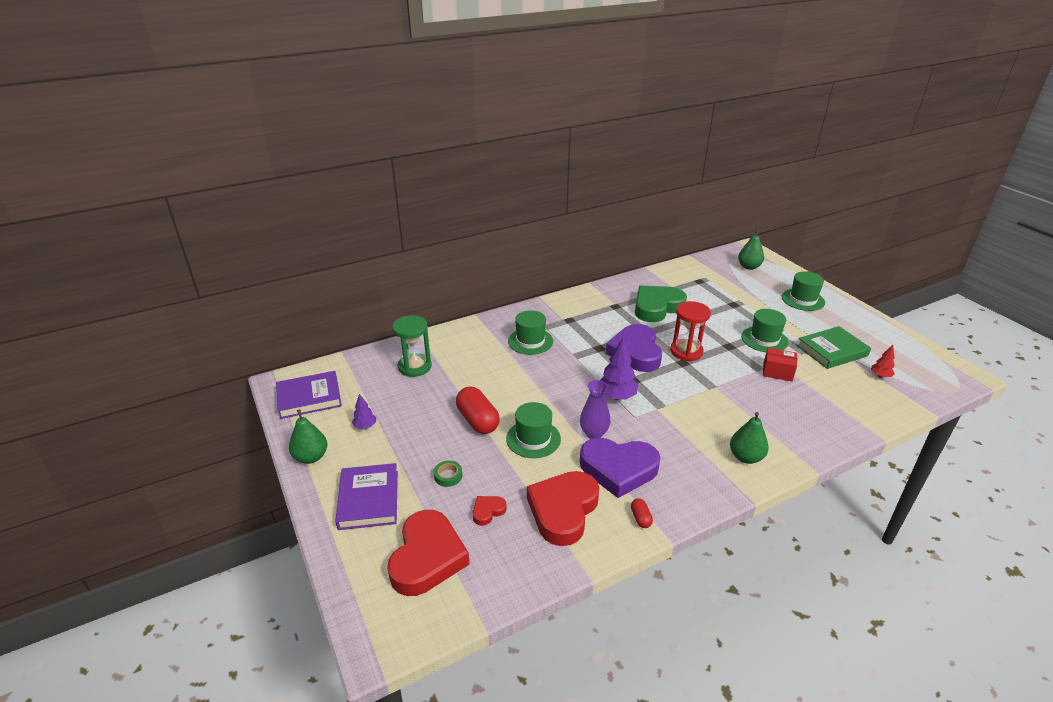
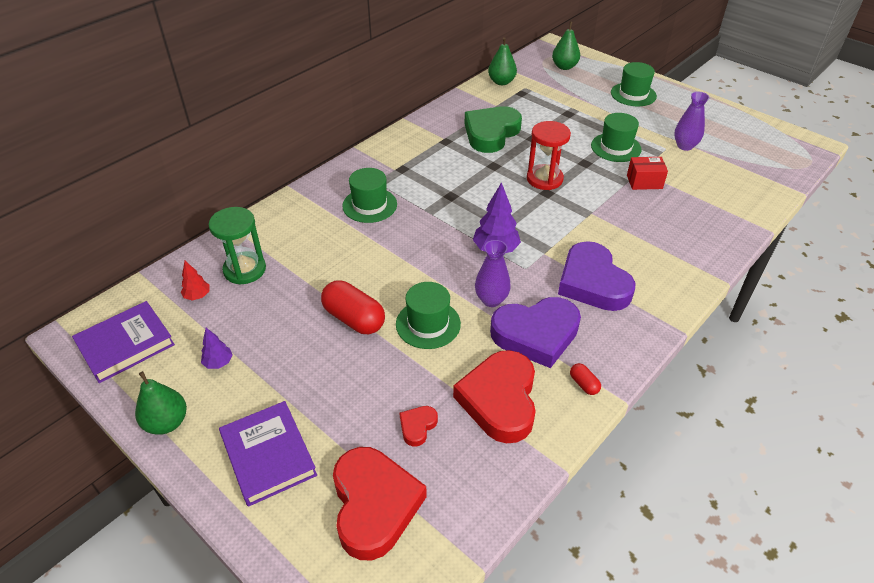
camera: 20 degrees left, 10 degrees up
green tape [434,461,462,487] -> none
purple heart [606,324,662,372] -> purple heart moved to [558,241,635,311]
green pear [730,412,769,464] -> green pear moved to [488,37,517,85]
green book [797,326,871,369] -> purple vase [674,91,710,151]
red tree [871,345,895,378] -> red tree moved to [181,261,210,300]

